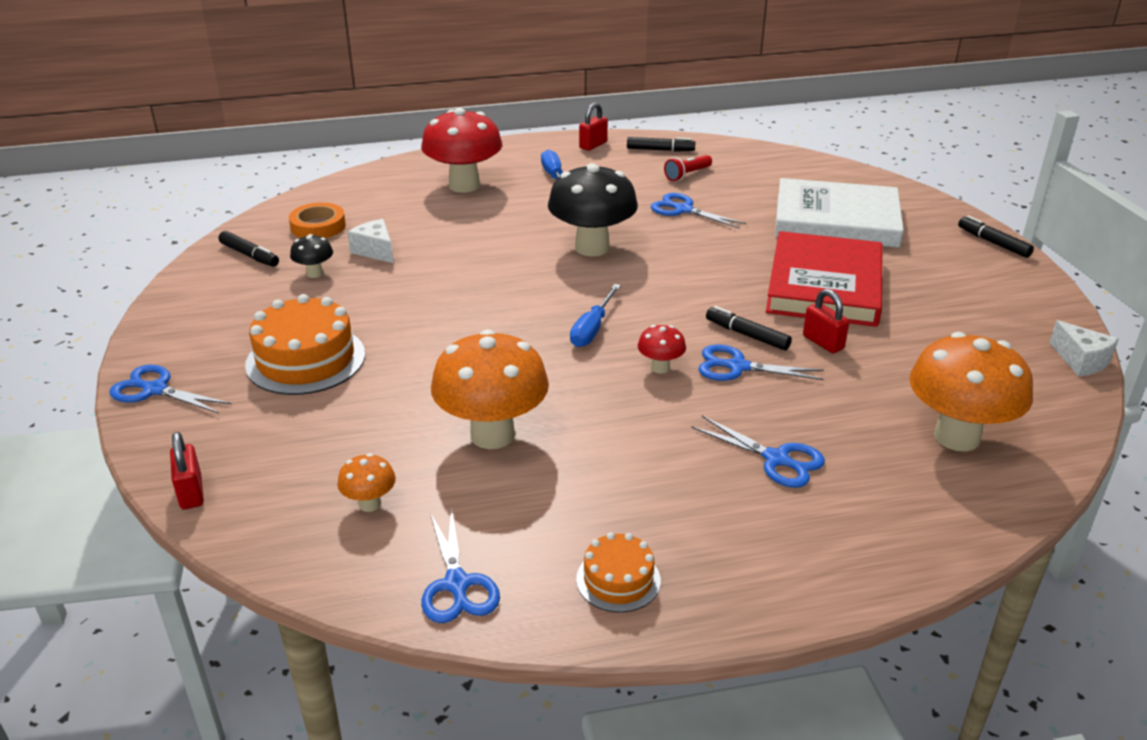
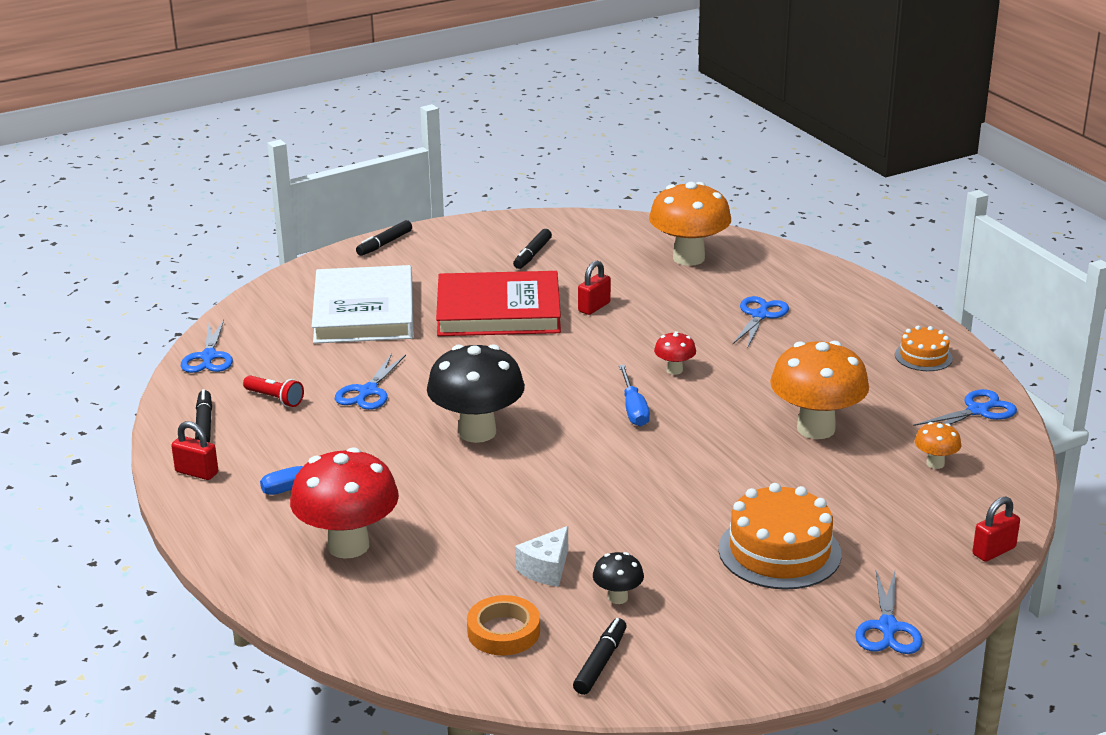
camera: 105 degrees left, 5 degrees down
blue screwdriver [570,284,621,347] -> blue screwdriver turned 75 degrees clockwise [619,365,650,427]
blue scissors [698,344,824,381] -> blue scissors moved to [181,320,233,373]
black marker [706,306,792,350] -> black marker moved to [513,229,552,269]
white cheese [1049,320,1119,377] -> none

